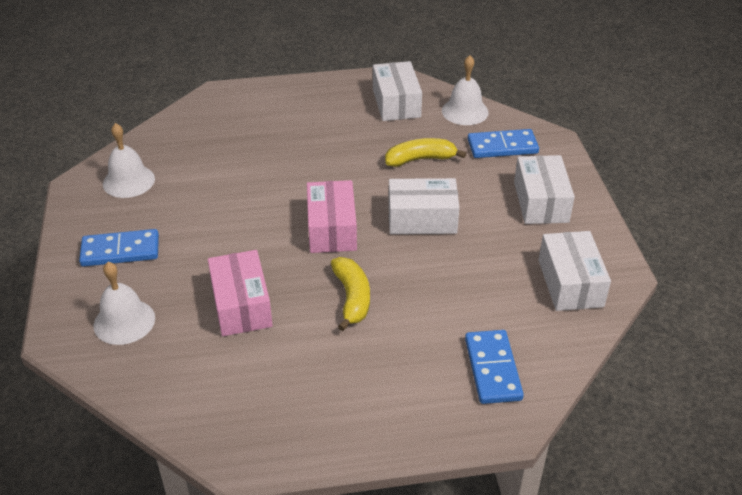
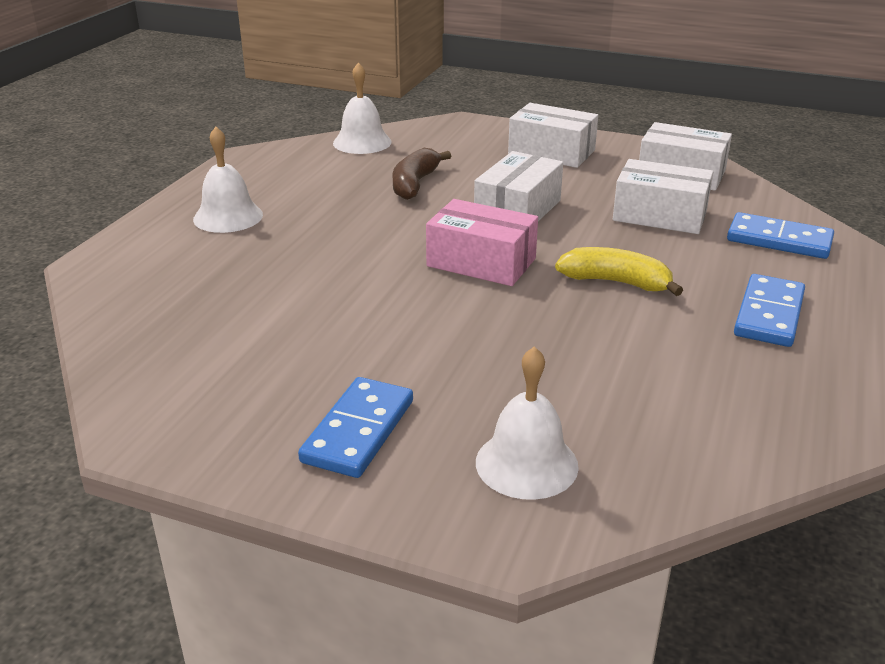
camera: 60 degrees left, 10 degrees down
white bell [103,123,155,198] -> white bell moved to [193,127,263,233]
pink box [208,250,273,336] -> none
white box [373,61,422,121] -> white box moved to [613,159,713,234]
yellow banana [385,138,466,167] -> brown banana [392,148,451,200]
blue domino [468,129,539,158] -> blue domino moved to [734,274,805,347]

